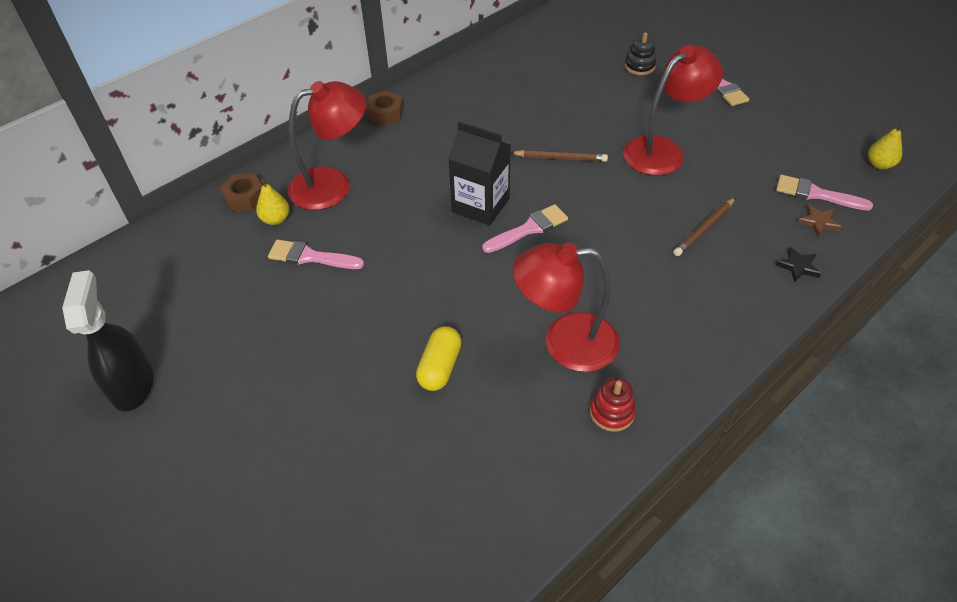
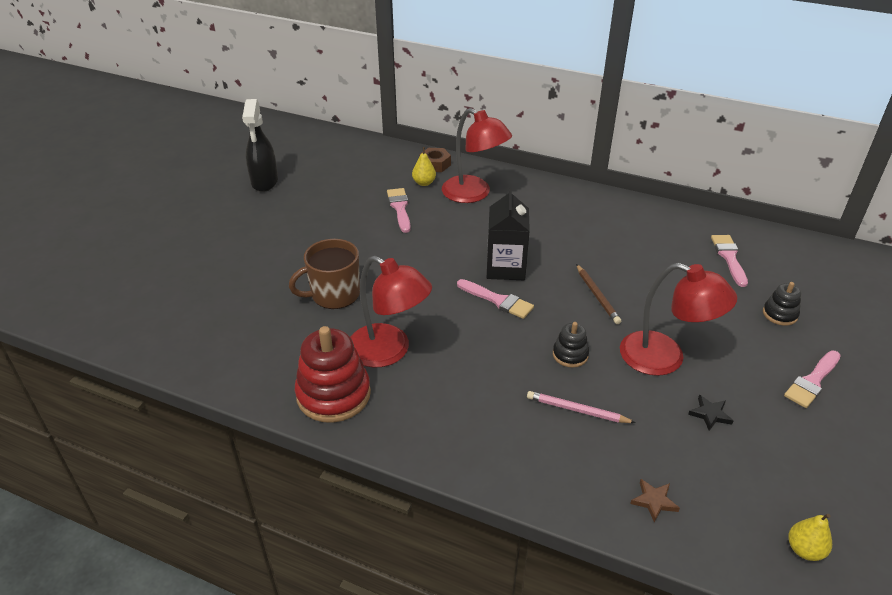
camera: 65 degrees right, 10 degrees down
black spray bottle [62,270,154,411] -> black spray bottle turned 120 degrees clockwise [242,99,278,192]
brown nut [366,91,403,126] -> none
yellow capsule [416,326,462,391] -> brown mug [289,239,360,309]
red lamp [513,242,619,372] -> red lamp turned 150 degrees clockwise [350,256,432,368]
red stacking toy [590,377,636,432] -> red stacking toy [295,326,371,423], size x1.96
brown pencil [673,197,736,256] -> pink pencil [527,391,636,423]
pink brush [776,175,873,211] -> pink brush moved to [711,235,748,287]
black star [776,247,821,282] -> black star moved to [688,395,733,431]
none -> black stacking toy [553,322,589,368]

